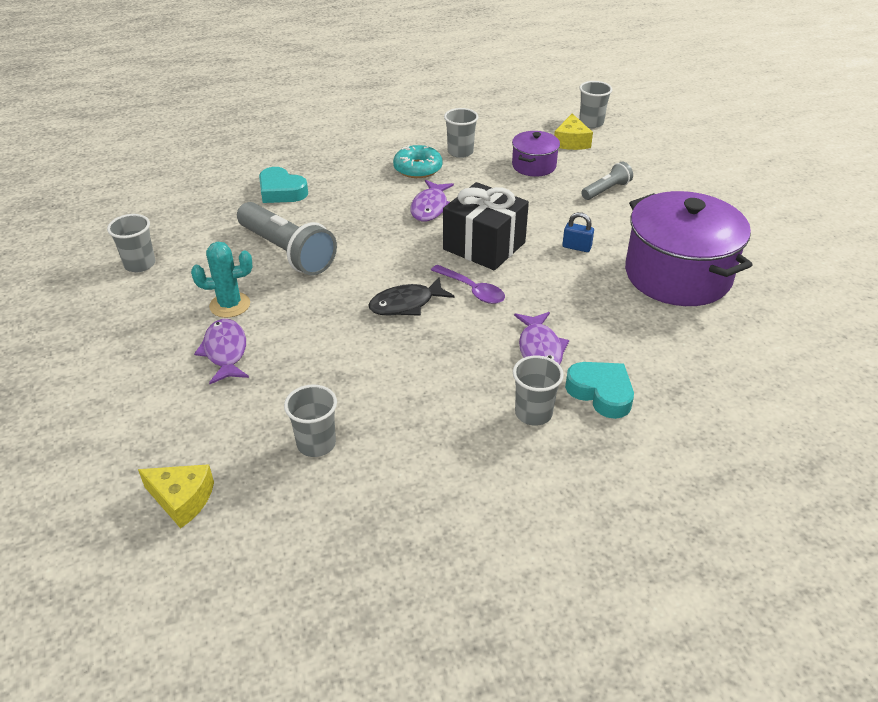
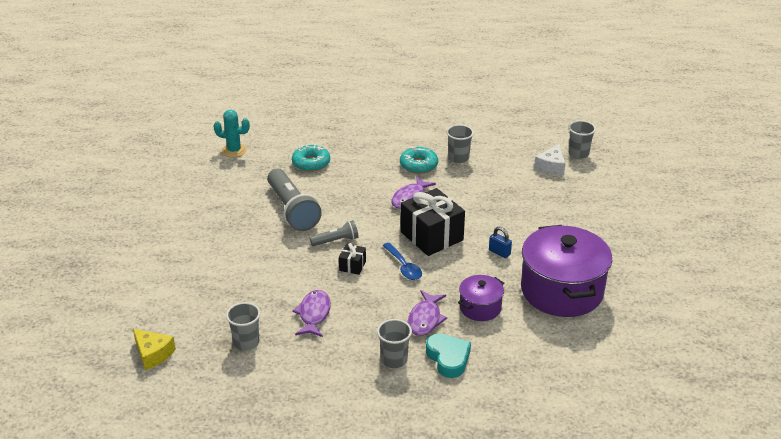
camera: 20 degrees right, 5 degrees down
grey cup [107,214,155,272] -> none
turquoise cactus [191,242,252,318] -> turquoise cactus moved to [213,110,250,158]
purple fish [194,319,249,385] -> purple fish moved to [292,290,331,337]
turquoise heart [259,167,308,203] -> turquoise donut [292,144,330,172]
black fish [369,277,455,316] -> black gift [339,243,366,275]
purple spoon [431,265,505,304] -> blue spoon [383,243,422,280]
purple pot [512,131,560,177] -> purple pot moved to [458,275,504,321]
yellow cheese [554,113,593,150] -> white cheese [534,144,566,175]
grey flashlight [581,162,633,200] -> grey flashlight moved to [310,220,359,246]

